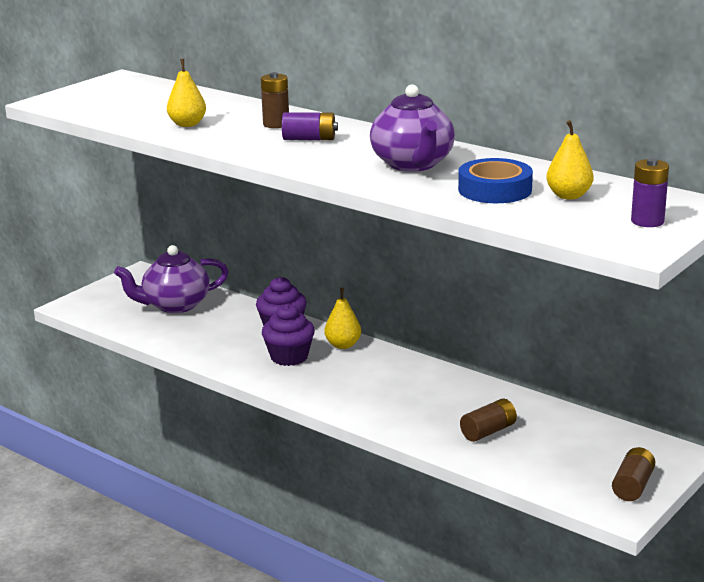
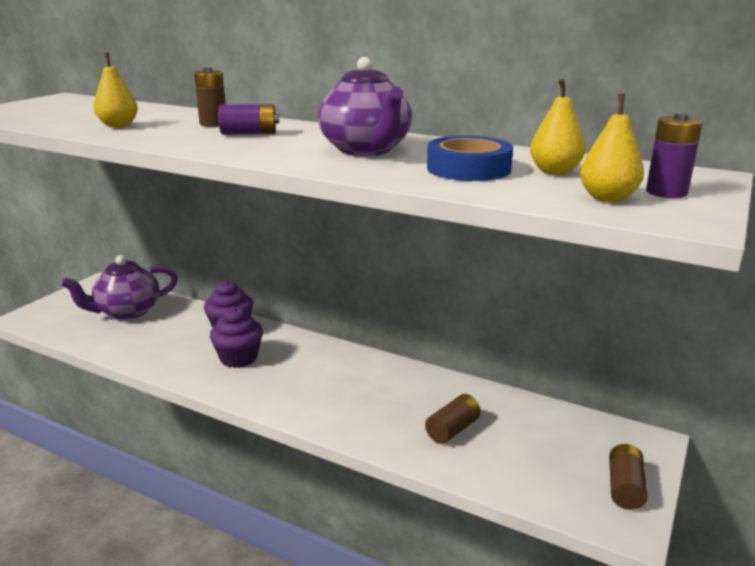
camera: 10 degrees left, 0 degrees up
yellow pear [324,288,361,349] -> yellow pear moved to [580,94,644,202]

